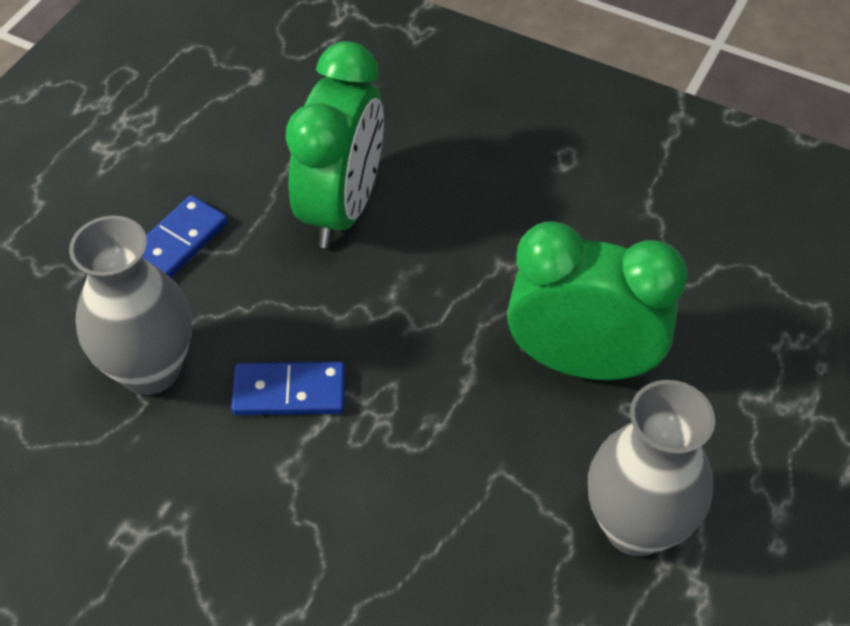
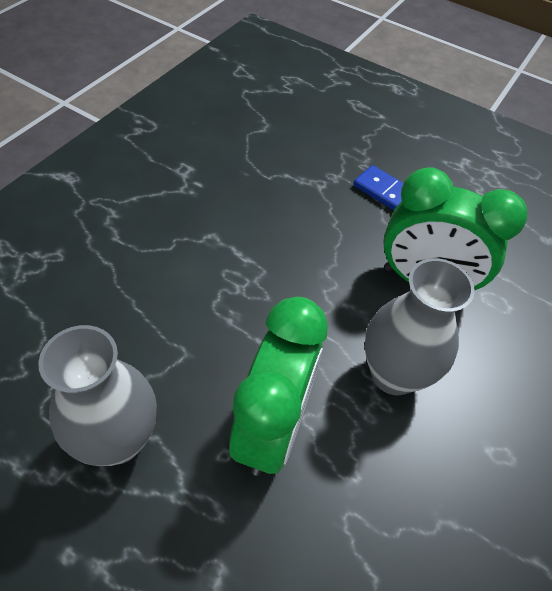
camera: 90 degrees right, 0 degrees up
grey vase [69,216,192,395] -> grey vase moved to [365,258,475,395]
blue domino [231,362,345,415] -> none

